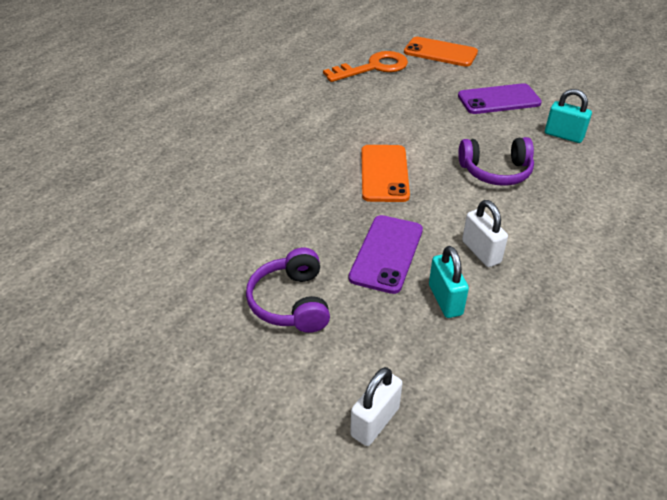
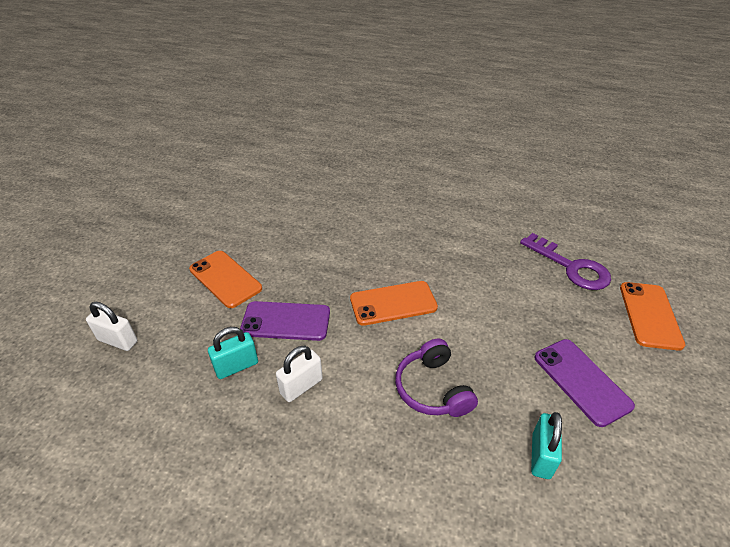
camera: 75 degrees right, 0 degrees up
purple headphones [246,248,330,333] -> orange phone [189,251,262,308]
orange key [323,51,408,82] -> purple key [520,233,611,290]

